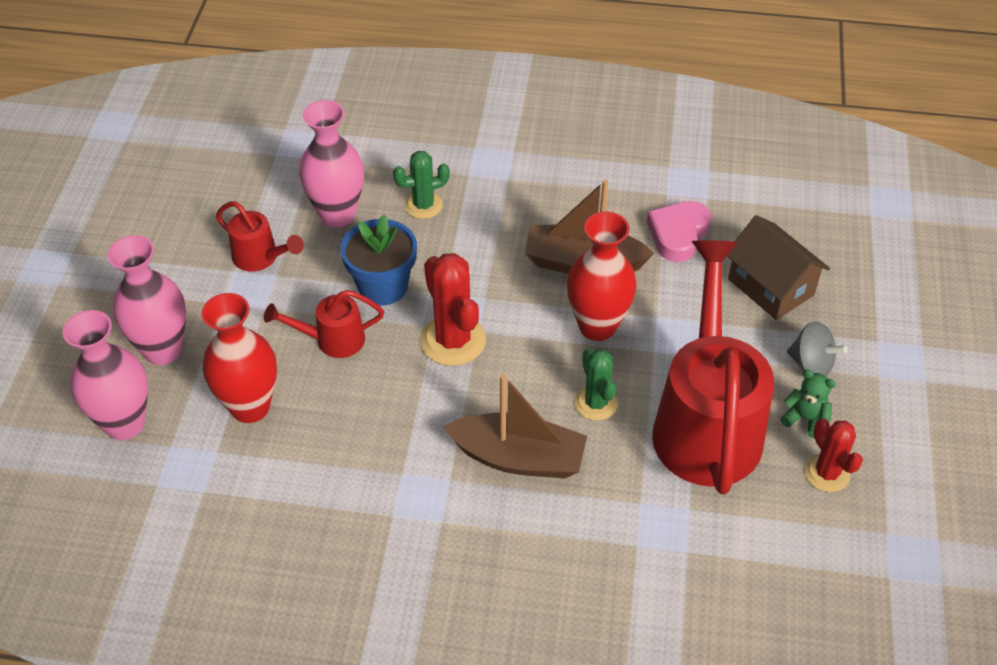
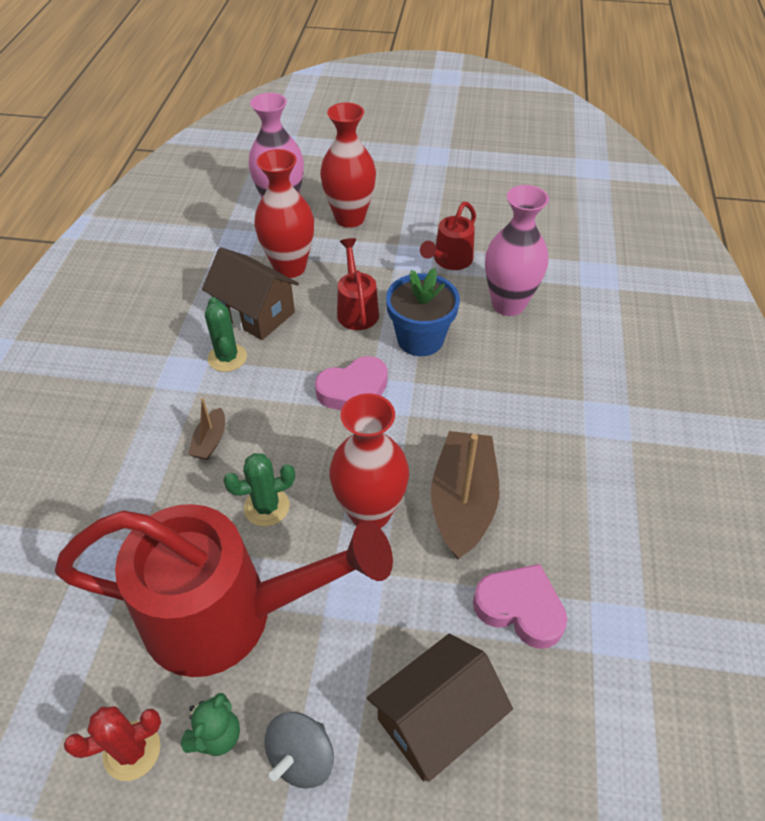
camera: 90 degrees right, 0 degrees up
pink vase [107,235,186,365] -> red vase [320,102,376,228]
green cactus [393,151,450,219] -> green cactus moved to [205,297,247,372]
red cactus [420,253,486,366] -> pink heart [315,356,388,410]
brown boat [444,374,587,478] -> brown boat [188,398,225,460], size x0.47
none -> brown house [202,247,299,340]

